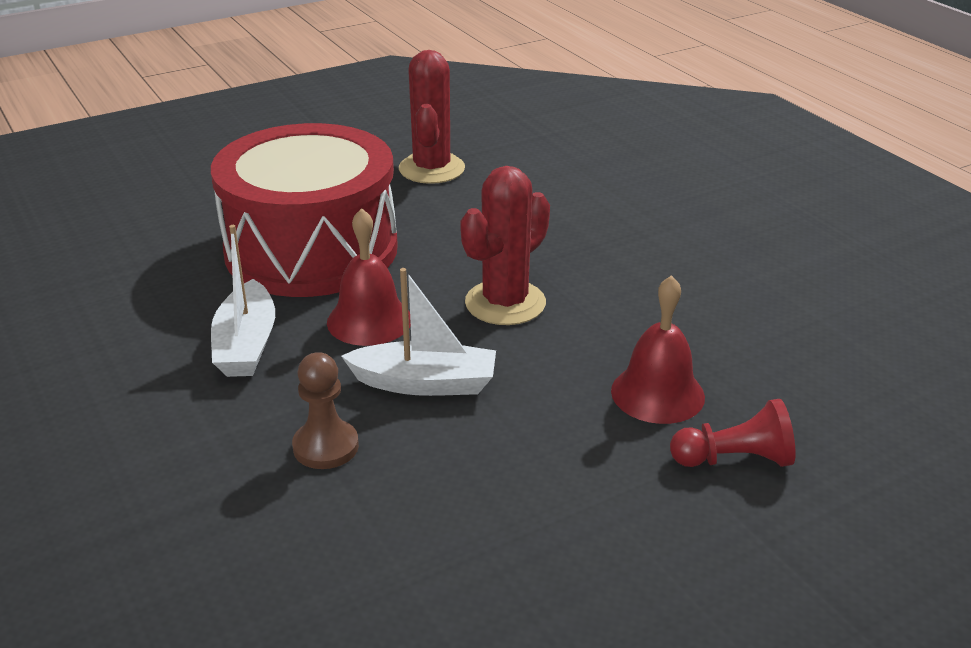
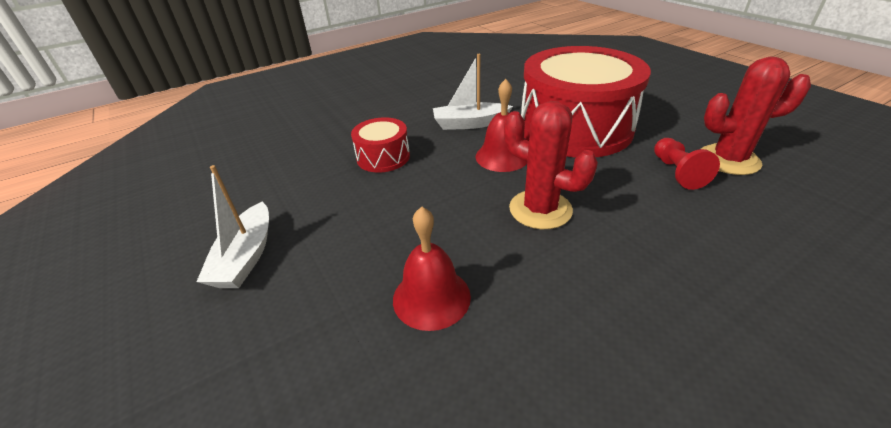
camera: 90 degrees right, 5 degrees up
brown pawn [292,352,359,469] -> red drum [351,117,410,173]
white boat [341,268,496,396] -> white boat moved to [196,165,269,288]
red pawn [670,399,796,467] -> red pawn moved to [654,138,720,190]

